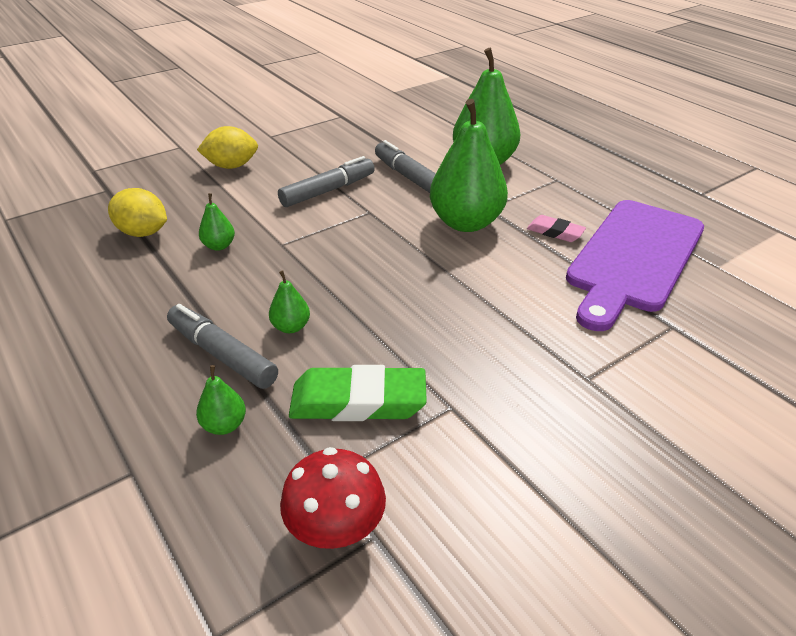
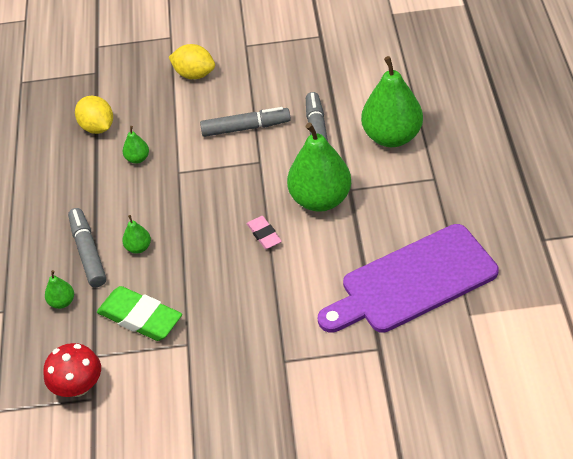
camera: 35 degrees right, 10 degrees up
pink eraser [527,215,586,242] -> pink eraser moved to [247,216,282,249]

